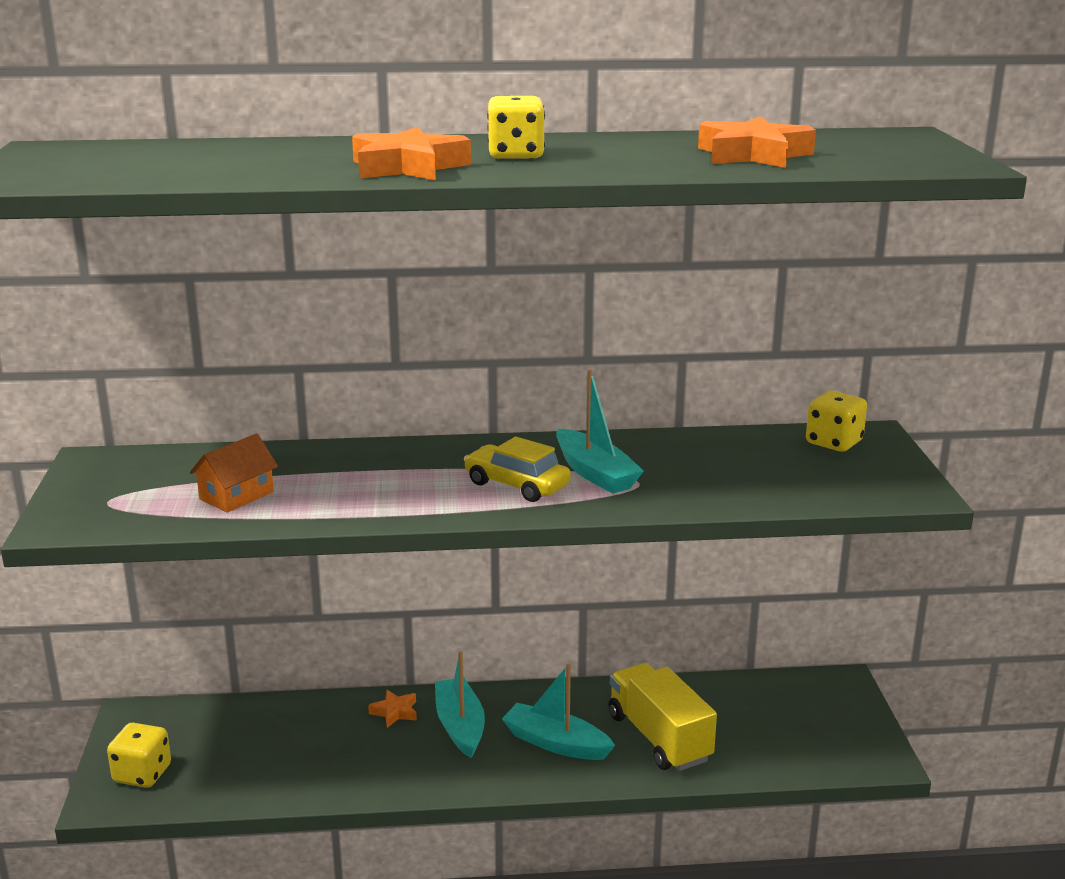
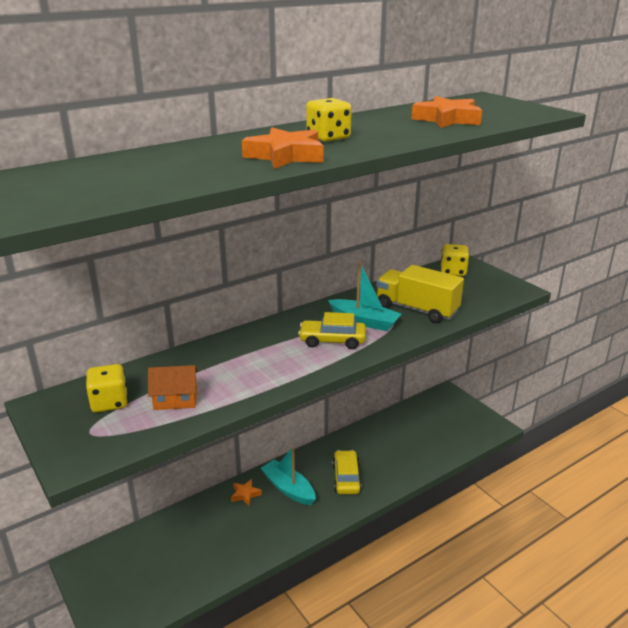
camera: 30 degrees left, 5 degrees up
yellow dice [107,723,171,788] -> yellow dice moved to [86,364,128,412]
orange house [190,433,278,513] -> orange house turned 75 degrees clockwise [148,365,198,410]
turquoise boat [502,664,615,760] -> yellow car [332,450,362,494]
yellow truck [609,663,717,771] -> yellow truck moved to [376,265,464,323]

